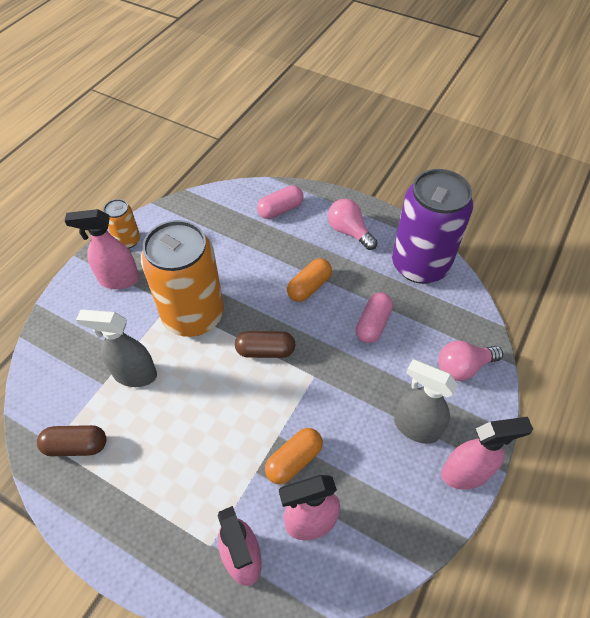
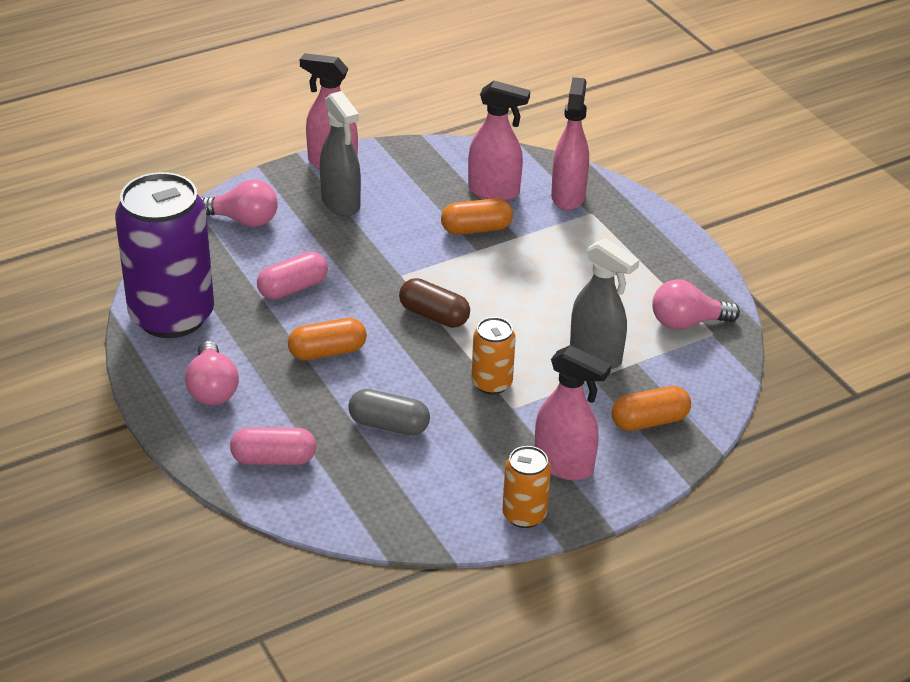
camera: 150 degrees left, 15 degrees down
brown capsule [37,425,107,456] -> pink light bulb [652,279,740,330]
orange can [141,220,224,337] -> orange can [472,317,516,395], size x0.46
none -> grey capsule [348,389,430,435]
none -> orange capsule [611,386,691,431]

